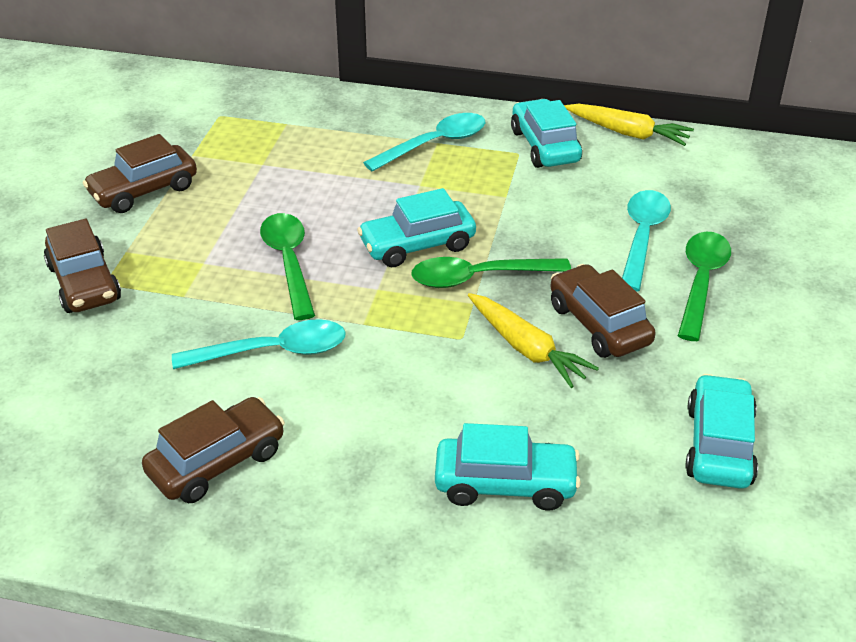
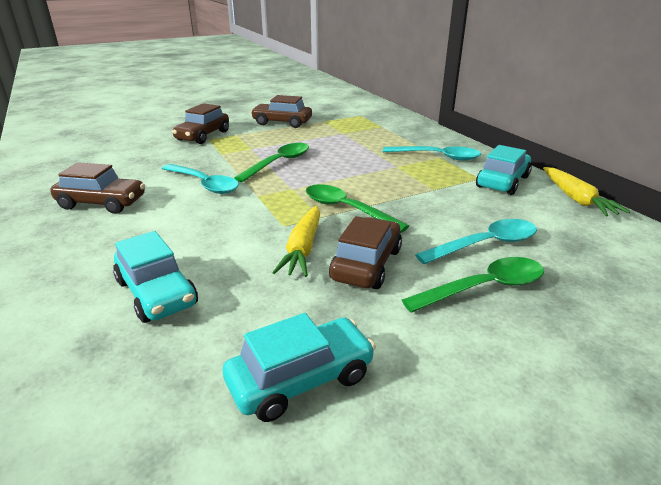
camera: 50 degrees right, 10 degrees down
turquoise car [357,188,476,267] -> none

